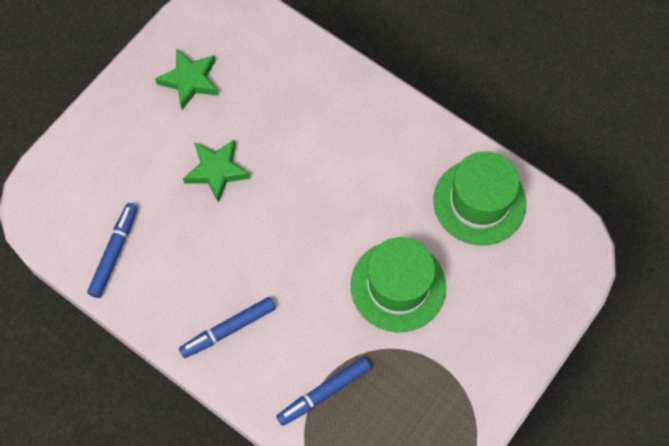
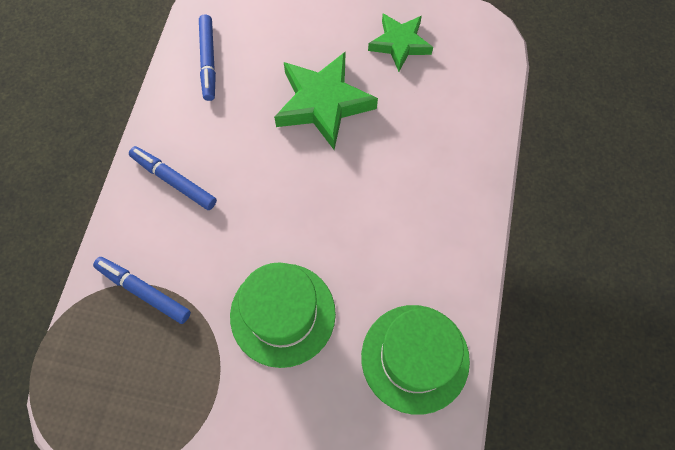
camera: 65 degrees right, 0 degrees up
blue marker [87,203,138,298] -> blue marker turned 90 degrees clockwise [199,15,216,101]
green star [183,139,250,203] -> green star [274,52,378,150], size x1.54

